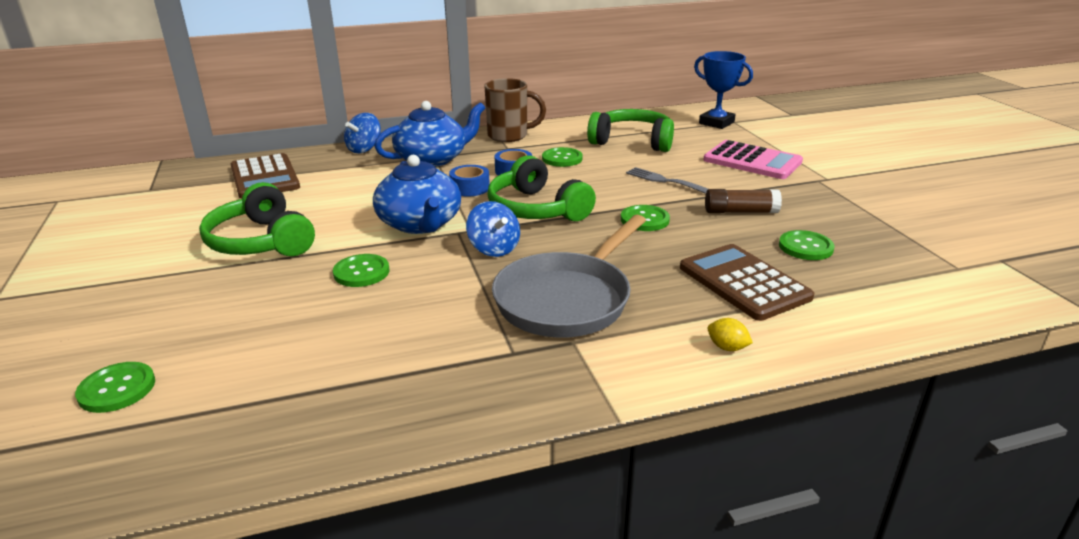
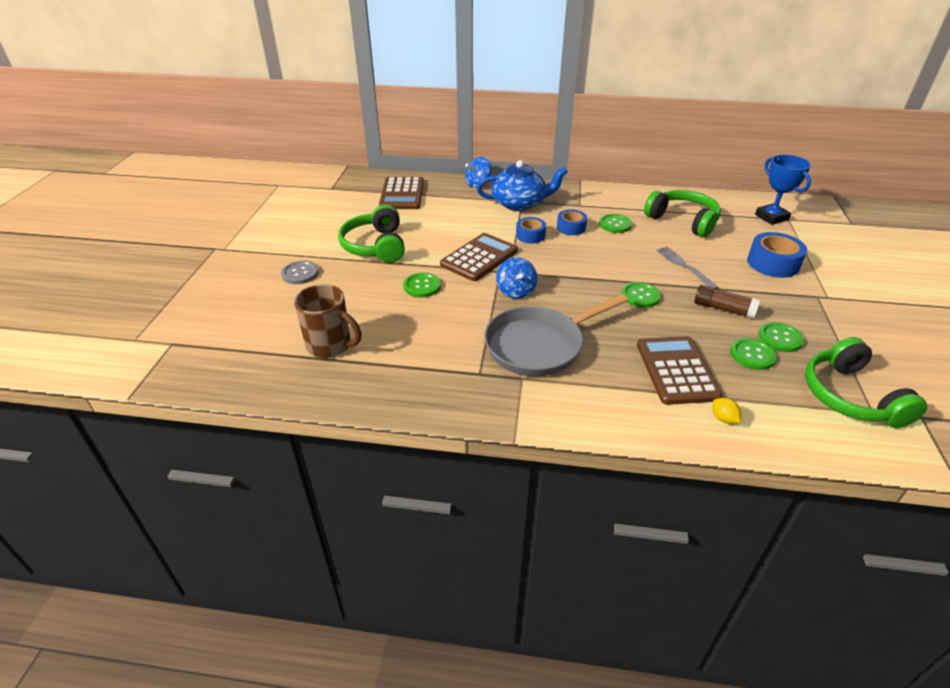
camera: 25 degrees right, 10 degrees up
green button [75,362,155,413] -> green button moved to [758,322,804,352]
blue teapot [373,155,461,234] -> brown calculator [440,233,518,281]
brown mug [484,78,546,142] -> brown mug moved to [294,284,362,358]
green headphones [487,155,596,221] -> green headphones moved to [805,337,927,428]
pink calculator [703,140,803,179] -> blue tape [747,232,807,278]
yellow lemon [708,318,753,351] -> yellow lemon moved to [713,398,741,424]
none -> grey button [281,261,319,284]

